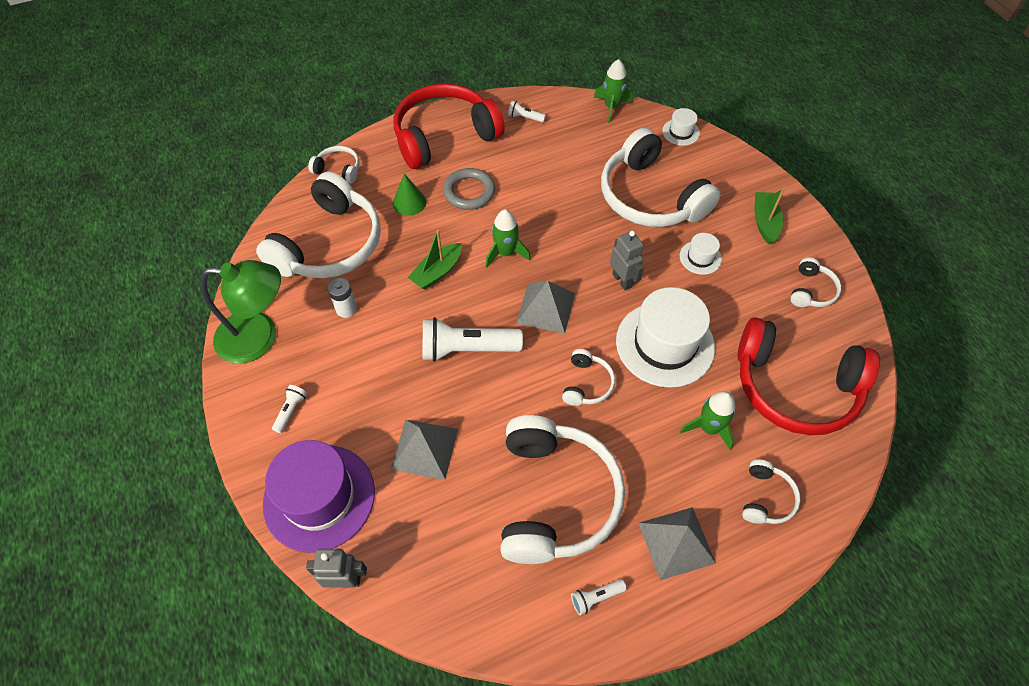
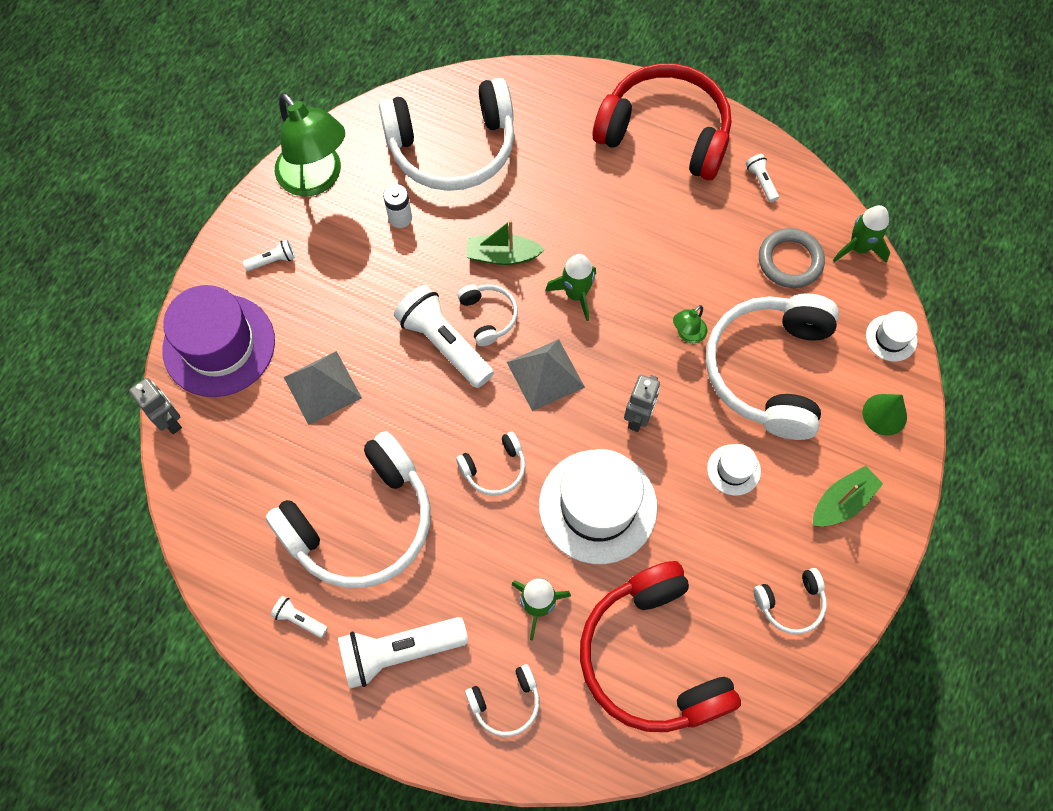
camera: 50 degrees right, 10 degrees up
white headphones [308,146,359,184] -> white headphones moved to [457,285,518,346]
green cone [393,174,426,216] -> green cone moved to [863,394,907,436]
grey ring [443,168,495,210] -> grey ring moved to [759,228,825,288]
grey pyramid [638,507,716,580] -> white flashlight [338,617,468,689]
none -> green lamp [673,305,708,343]

